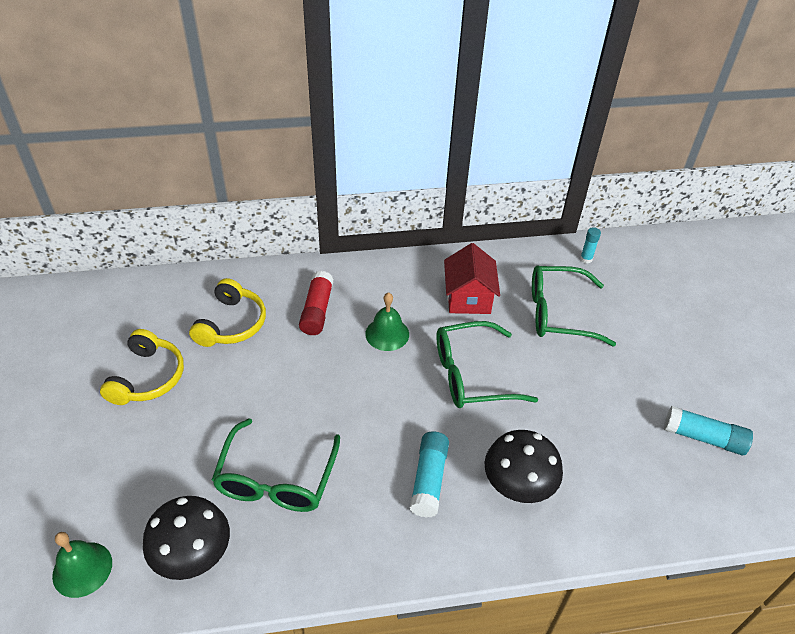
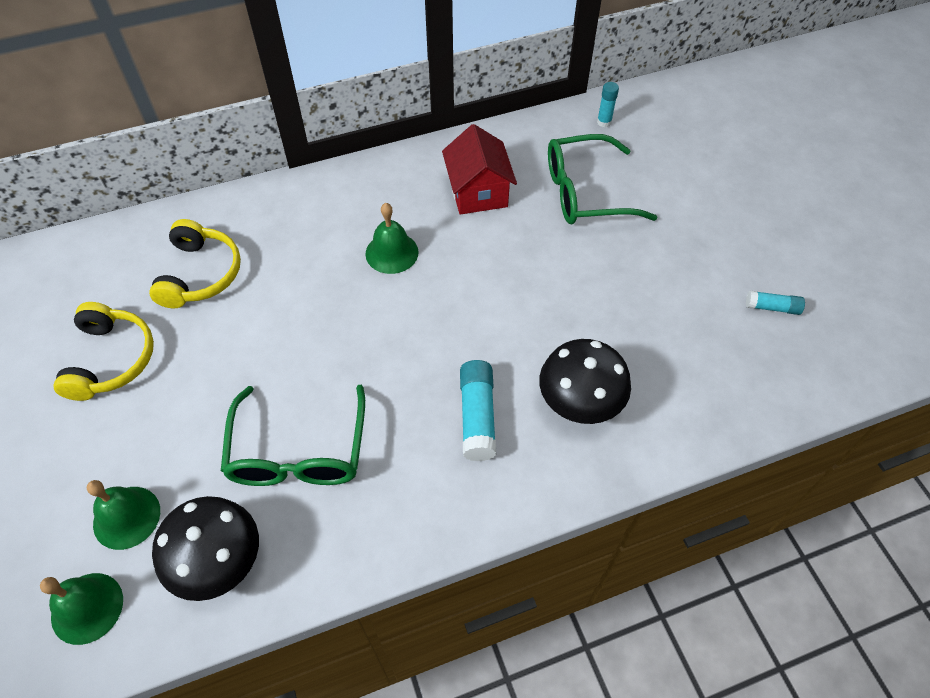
camera: 10 degrees left, 10 degrees up
red glue stick [299,271,334,335] -> none
green glasses [436,321,538,408] -> none
turquoise glue stick [664,406,753,455] -> turquoise glue stick [746,291,805,315], size x0.59
none -> green bell [87,480,160,550]

